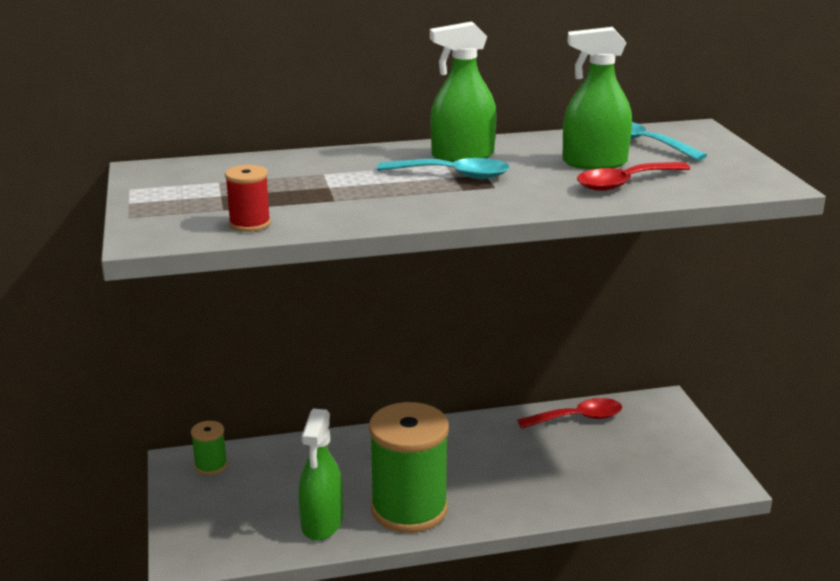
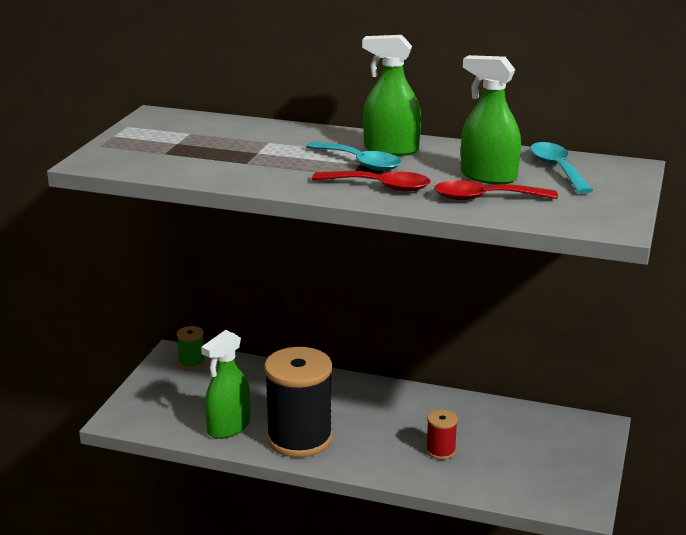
camera: 30 degrees right, 0 degrees up
red spool [225,165,271,232] -> red spool moved to [426,410,458,460]
green spool [369,402,449,533] -> black spool [264,347,333,458]
red spoon [517,398,622,429] -> red spoon moved to [312,171,430,192]

